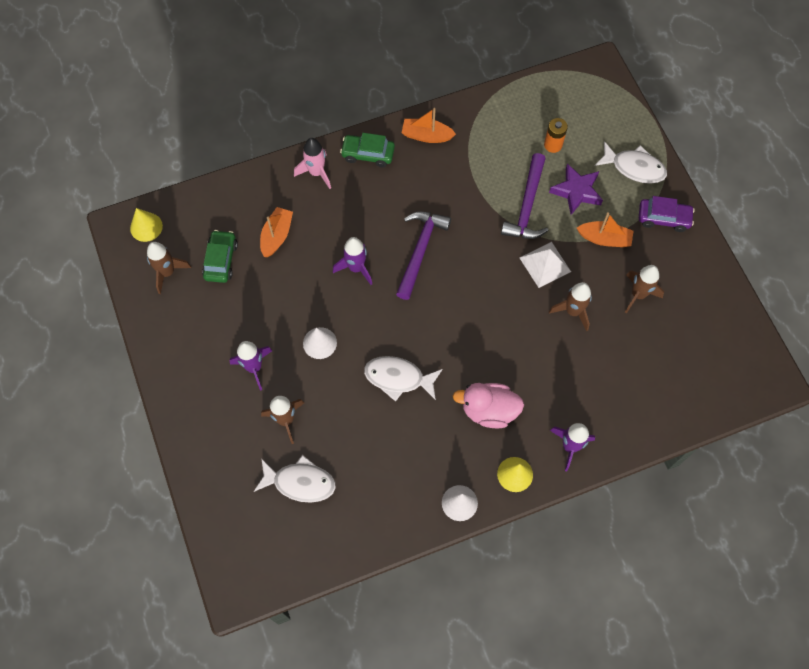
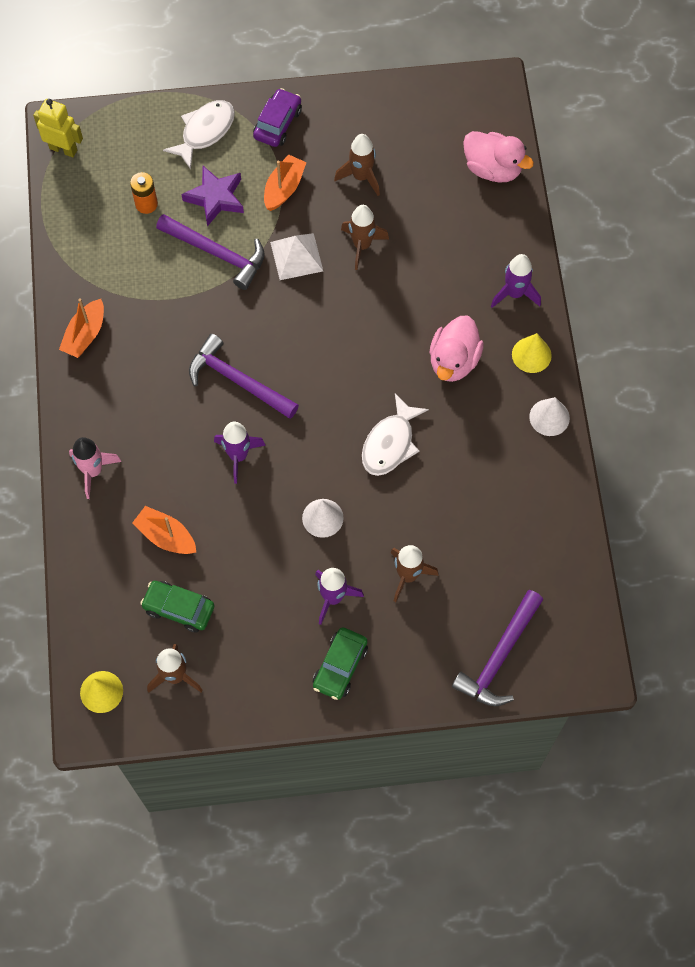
camera: 75 degrees left, 0 degrees up
white fish [254,455,336,503] -> none
green car [340,133,395,168] -> green car moved to [313,627,368,700]
none -> yellow robot [33,99,83,157]
none -> purple hammer [452,590,543,706]
none -> pink duck [463,131,534,182]

